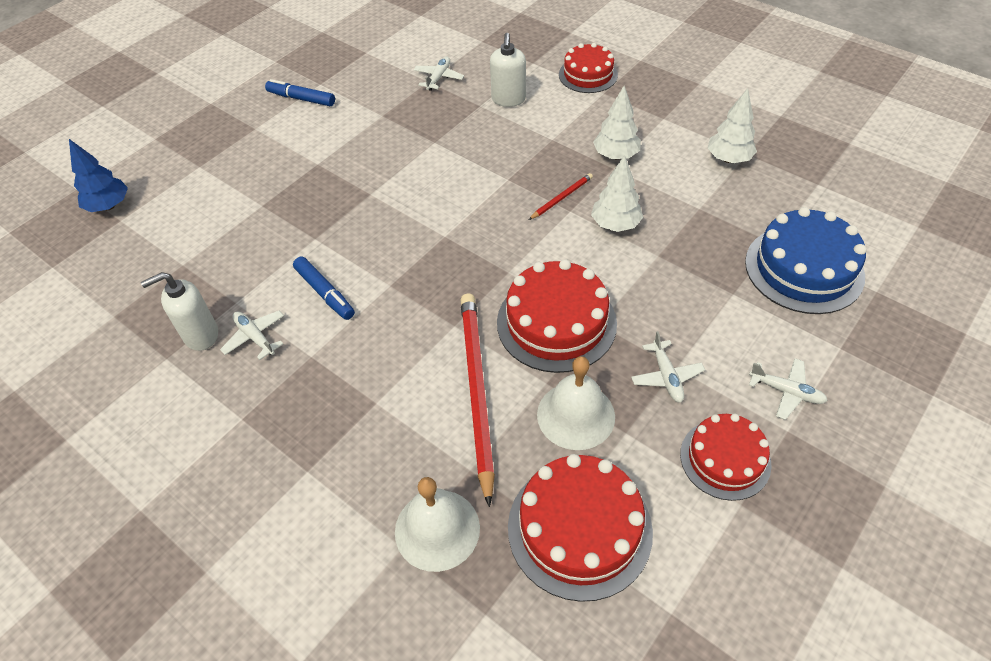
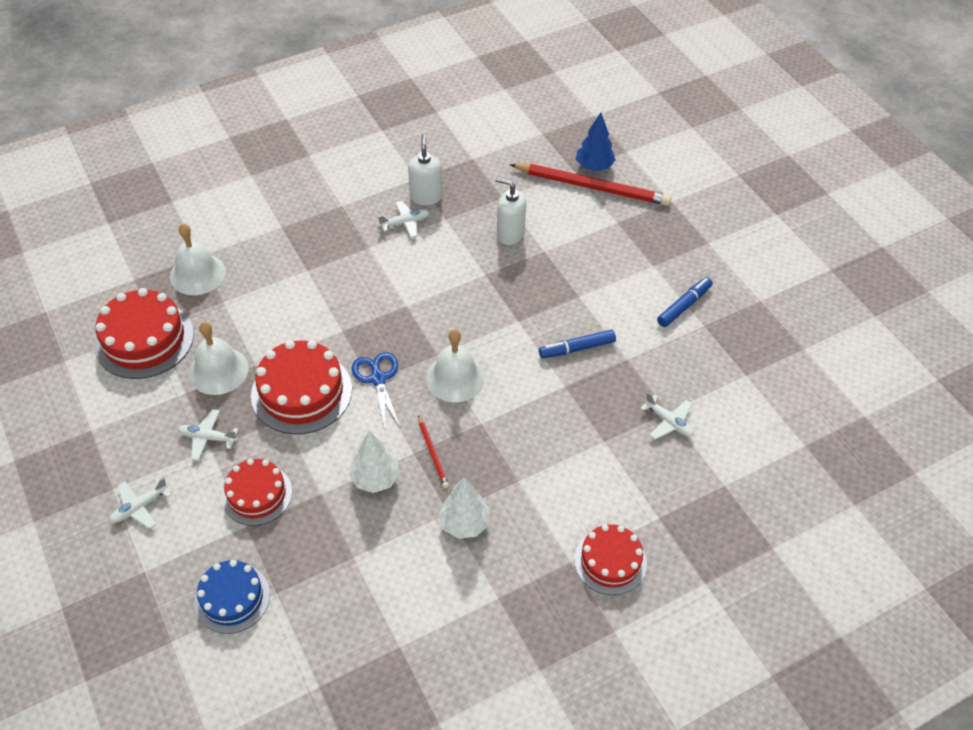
camera: 110 degrees right, 0 degrees up
blue marker [293,257,355,320] -> blue marker moved to [539,330,616,358]
red pencil [461,293,495,507] -> red pencil moved to [510,164,671,206]
white soap dispenser [490,33,526,107] -> white soap dispenser moved to [496,177,526,245]
red cake [680,414,772,501] -> red cake moved to [222,459,292,526]
white tree [708,88,757,163] -> none
blue cake [745,207,867,314] -> blue cake [194,560,270,634], size x0.65
none -> blue scissors [352,352,400,428]
none -> white bell [426,329,485,402]

